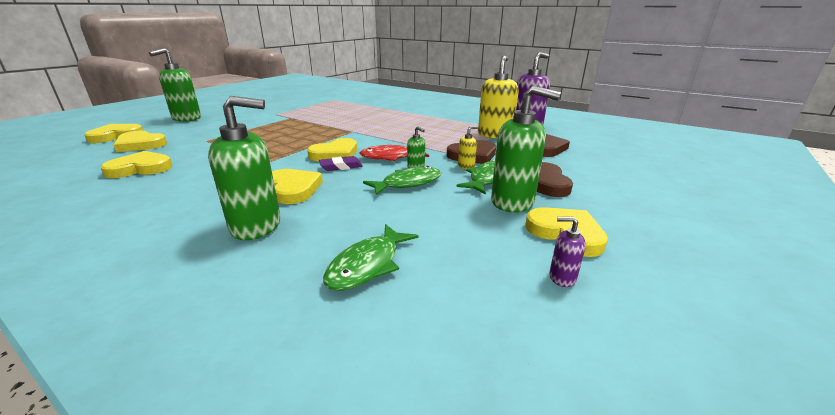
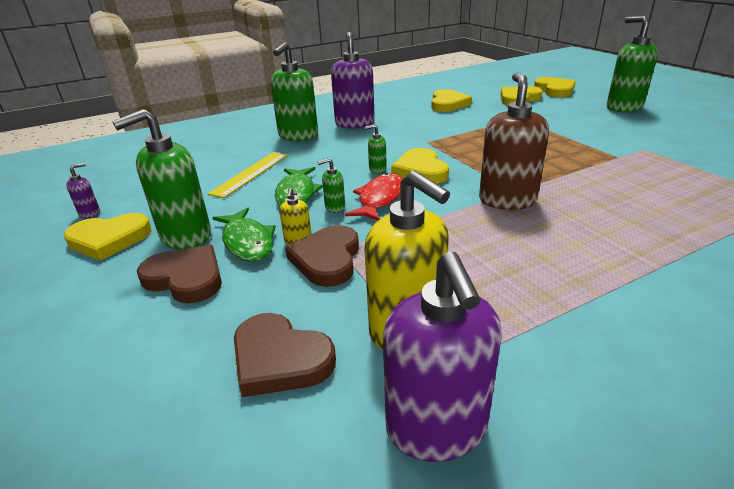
camera: 120 degrees right, 5 degrees up
yellow heart [272,169,323,204] -> none
purple eraser [319,156,363,171] -> green soap dispenser [365,124,387,174]
green fish [323,224,418,291] -> none
none -> yellow ruler [208,152,288,198]
none -> purple soap dispenser [331,32,375,129]
none -> brown soap dispenser [479,73,549,210]

